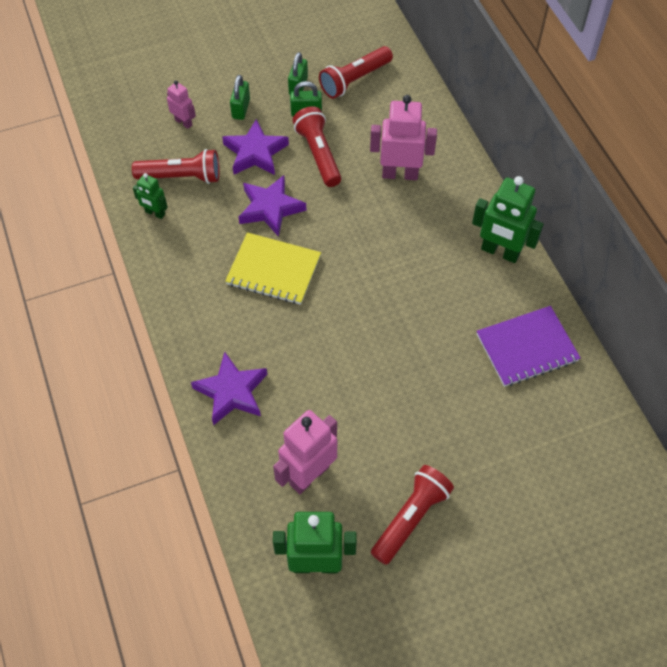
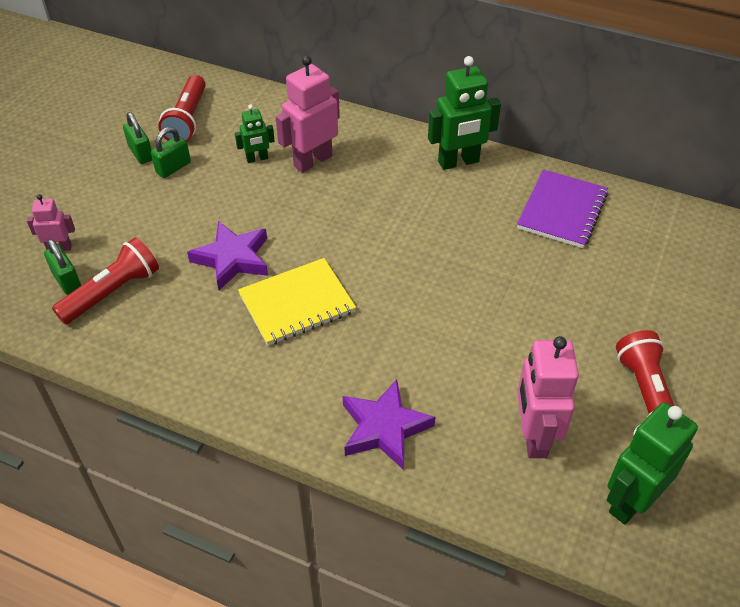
camera: 45 degrees left, 10 degrees down
green robot [133,173,168,219] -> green robot moved to [235,105,275,163]
purple star [222,119,289,175] -> none
green padlock [230,75,250,120] -> green padlock moved to [44,239,81,295]
red flashlight [292,106,341,187] -> none

